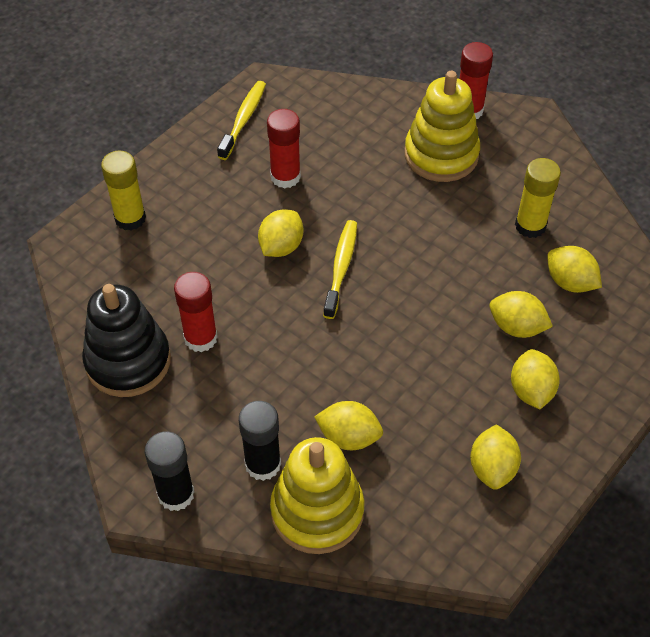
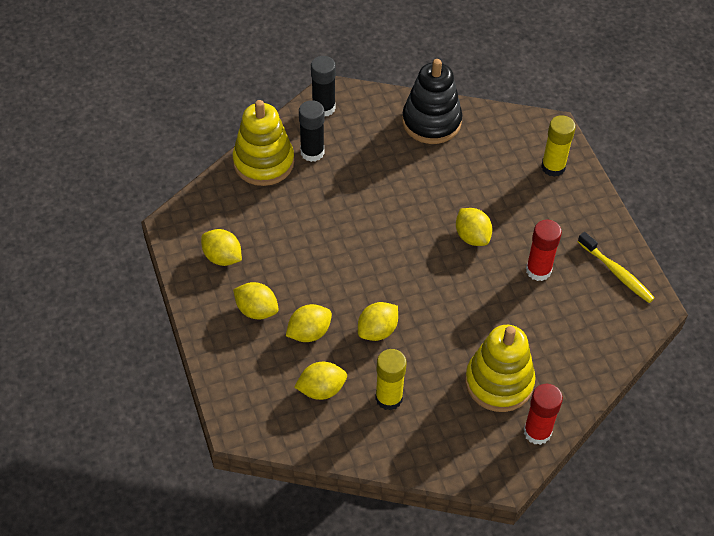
camera: 120 degrees right, 0 degrees up
red glue stick [174,272,218,352] -> none
yellow lemon [314,401,383,450] -> yellow lemon moved to [358,302,398,341]
yellow toothbrush [323,220,357,319] -> none

